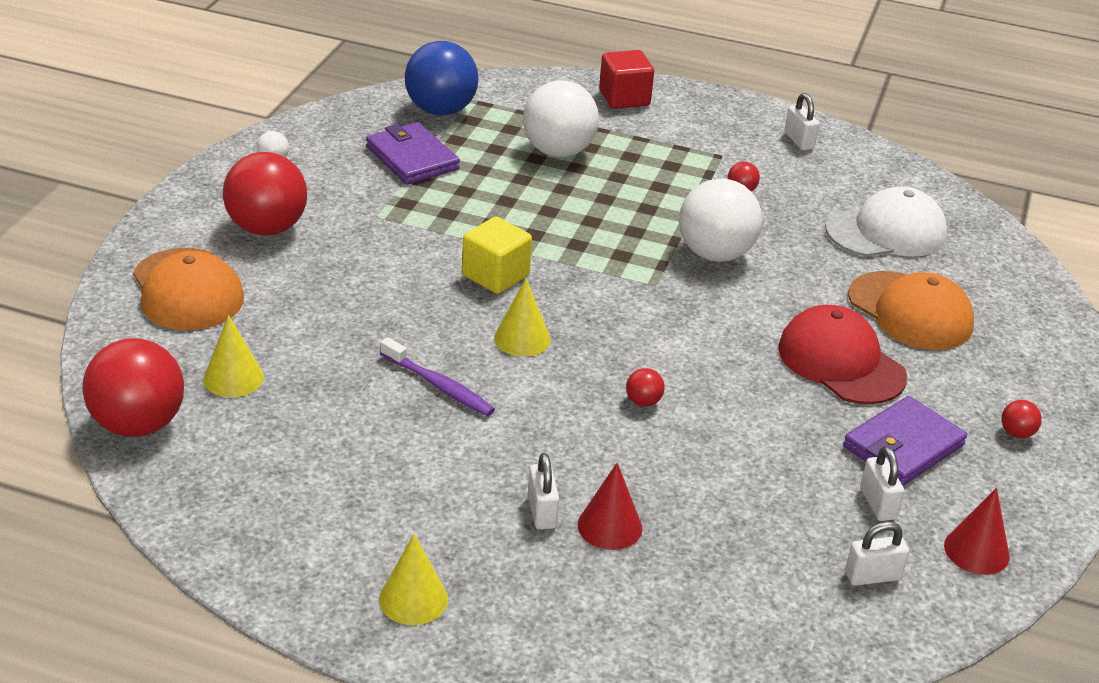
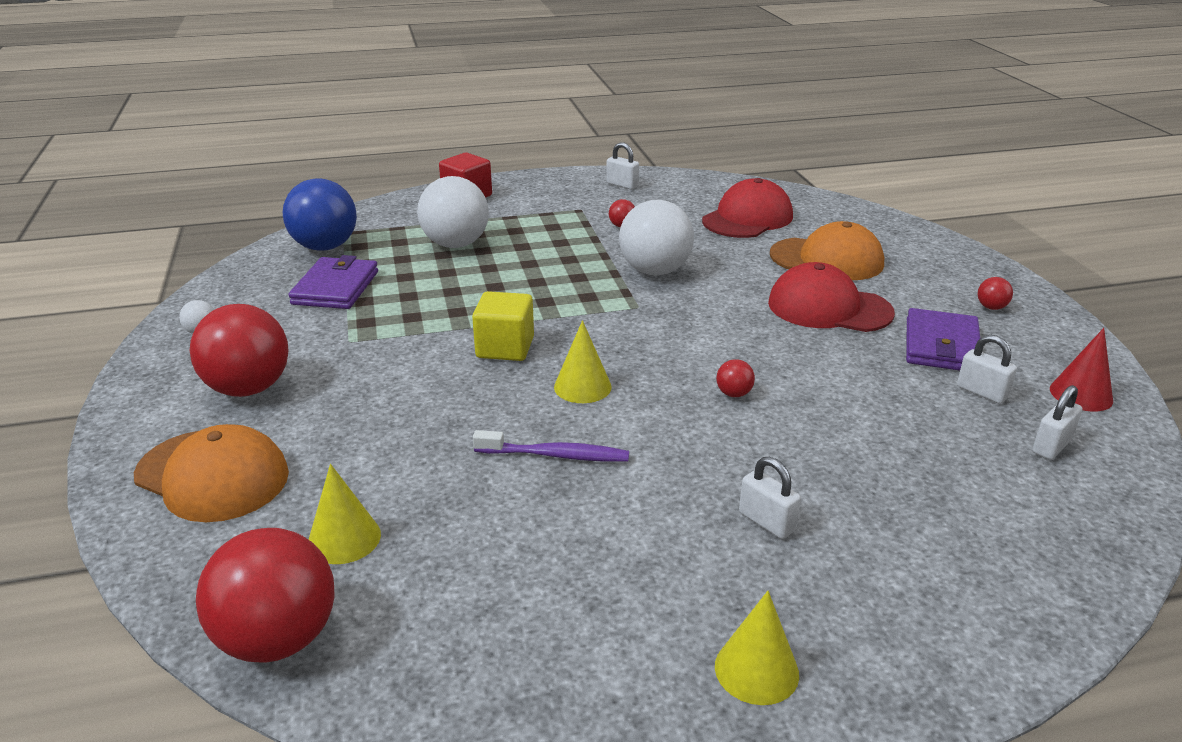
camera: 30 degrees left, 5 degrees down
purple wallet [366,122,460,185] -> purple wallet turned 75 degrees clockwise [288,255,378,309]
red cone [578,463,642,550] -> none
white cap [826,186,947,257] -> red cap [702,178,793,238]

